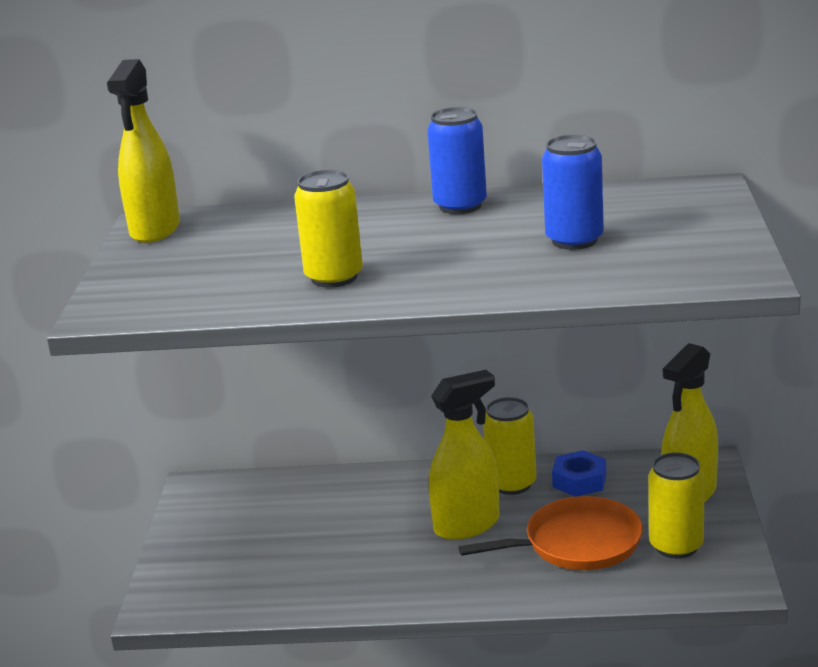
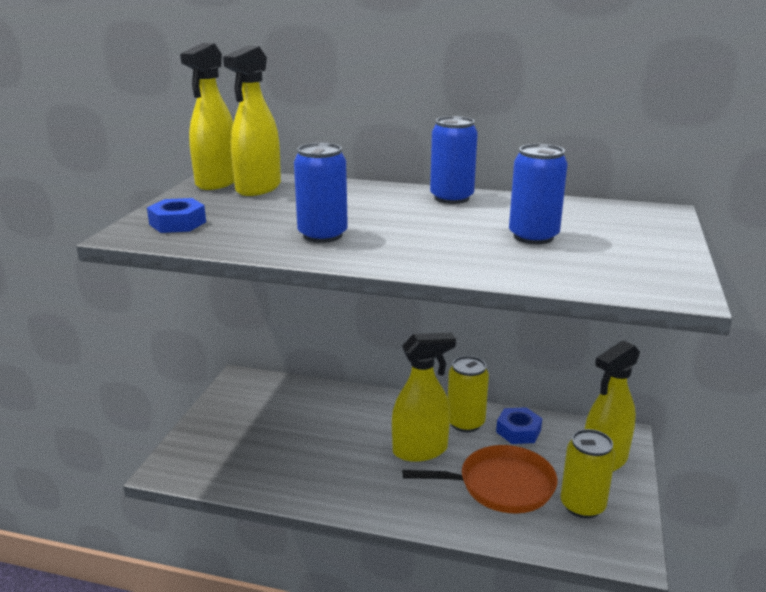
camera: 10 degrees right, 0 degrees up
yellow can [294,170,363,288] -> blue can [294,143,348,243]
none -> blue nut [147,198,206,233]
none -> yellow spray bottle [223,46,281,196]

